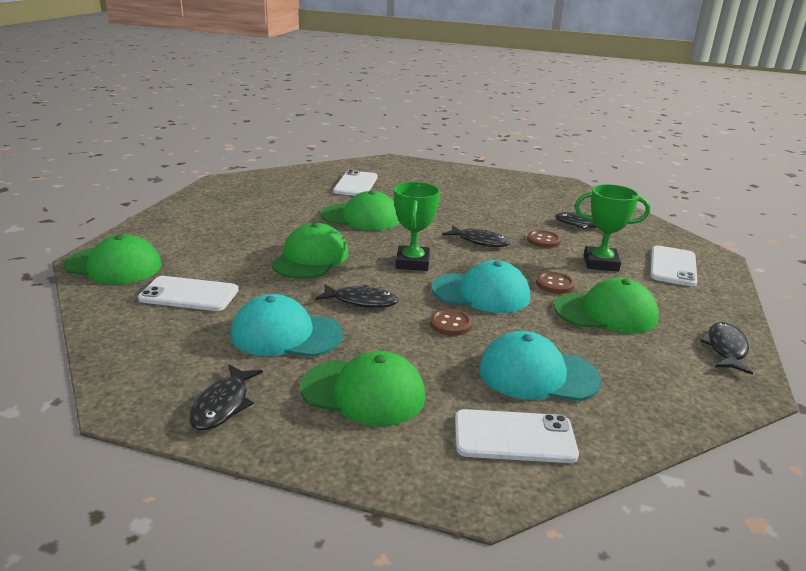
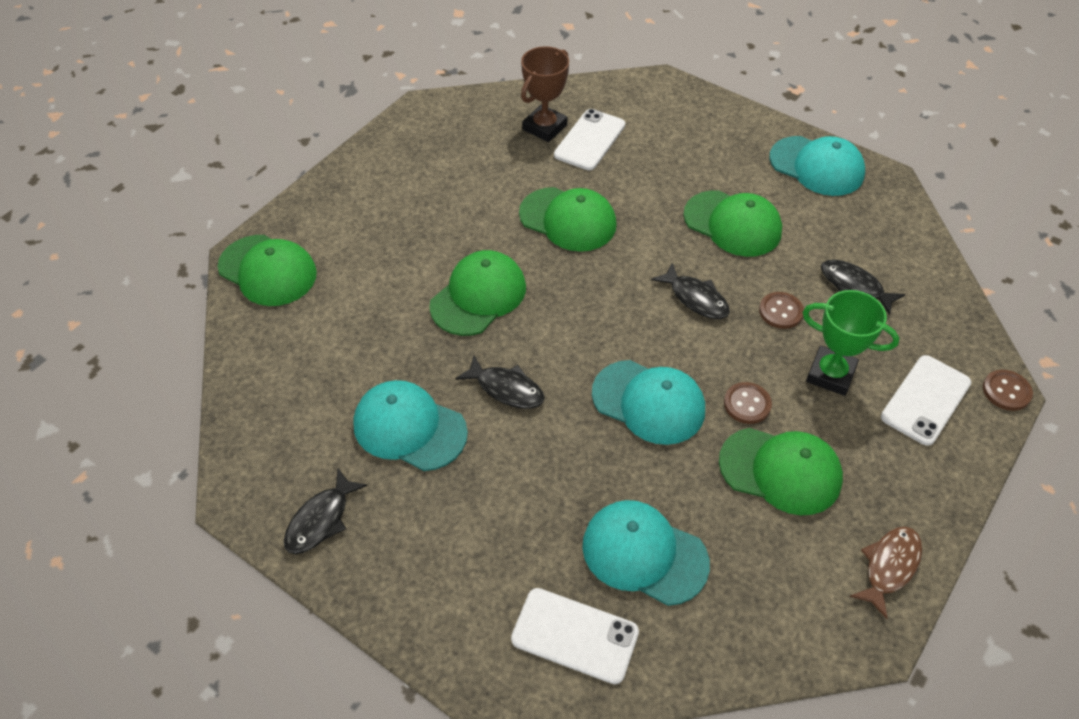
camera: 20 degrees right, 25 degrees up
white phone [138,276,238,311] -> none
green cap [300,351,425,426] -> green cap moved to [683,190,782,257]
green trophy [394,182,440,271] -> none
brown button [430,309,473,336] -> brown button moved to [983,370,1033,411]
black fish [700,322,753,375] -> brown fish [849,526,922,619]
none -> brown trophy [521,46,569,142]
none -> turquoise cap [769,136,865,196]

